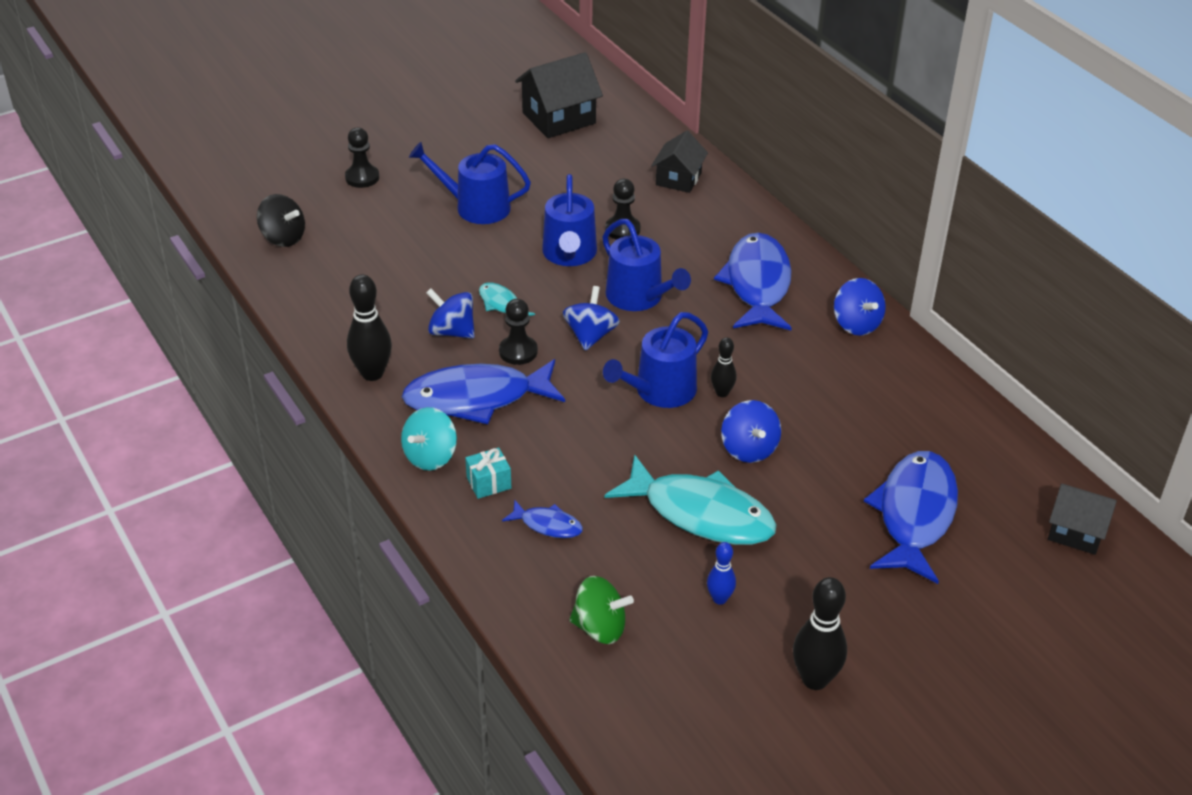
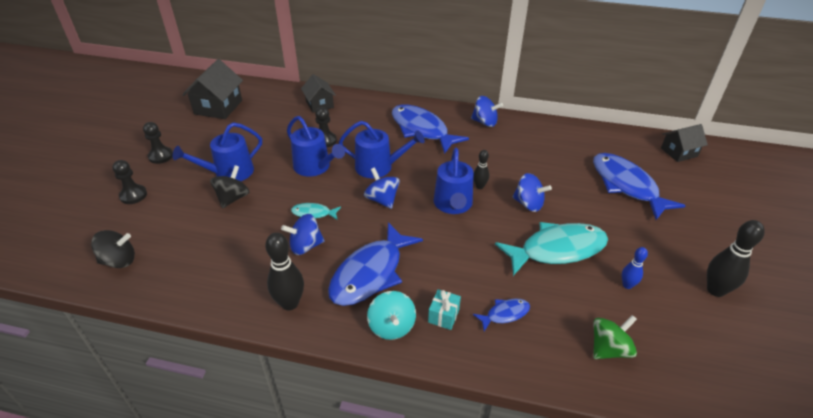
camera: 45 degrees left, 0 degrees up
black pawn [499,299,538,365] -> black pawn moved to [143,122,173,164]
none -> black spinning top [210,165,249,208]

